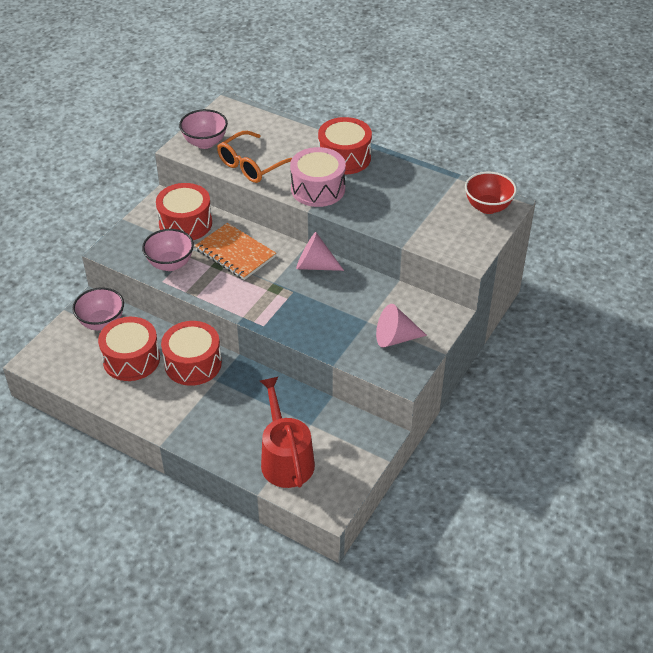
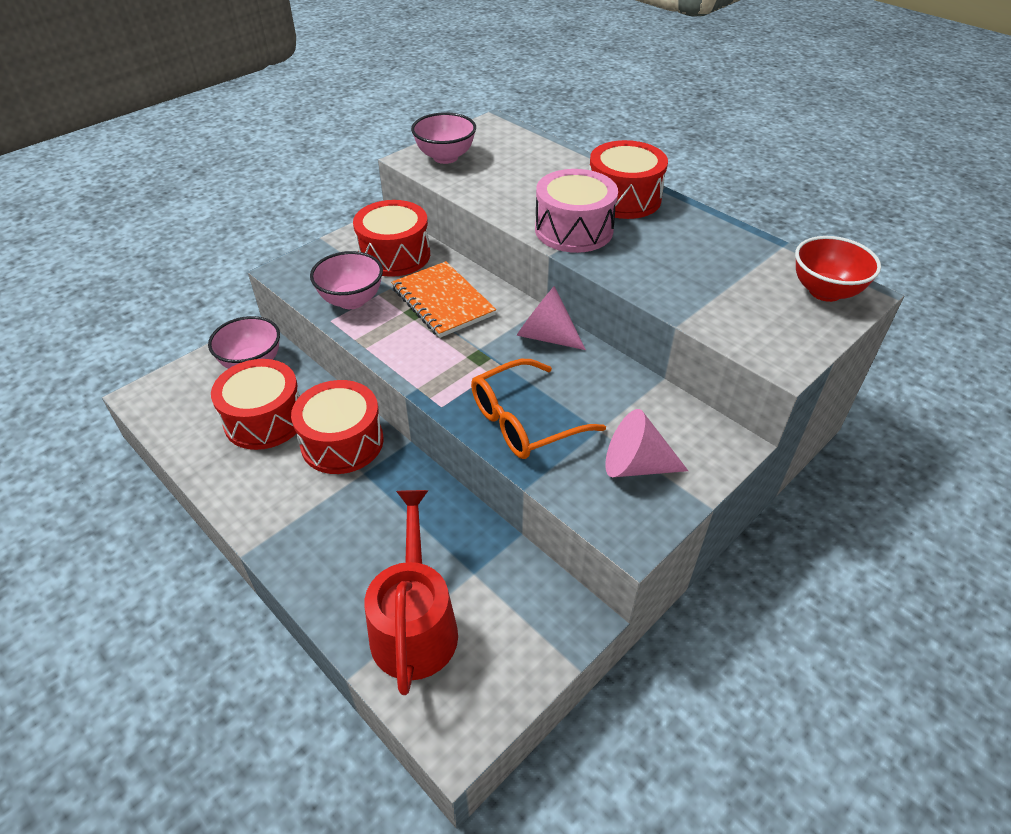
camera: 15 degrees right, 0 degrees up
orange glasses [217,131,292,183] -> orange glasses moved to [471,359,606,459]

